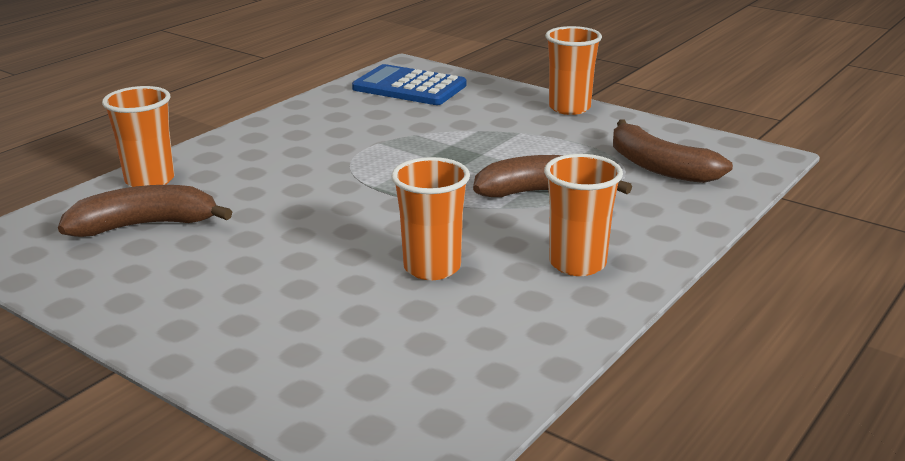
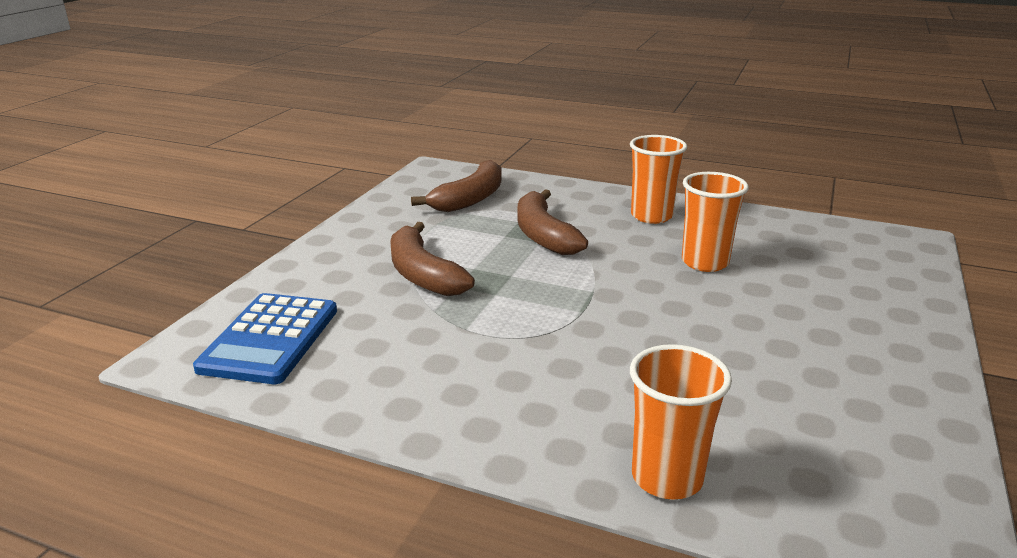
camera: 105 degrees left, 0 degrees up
brown banana [58,185,232,237] -> brown banana moved to [390,222,475,296]
orange cup [545,26,602,115] -> none

